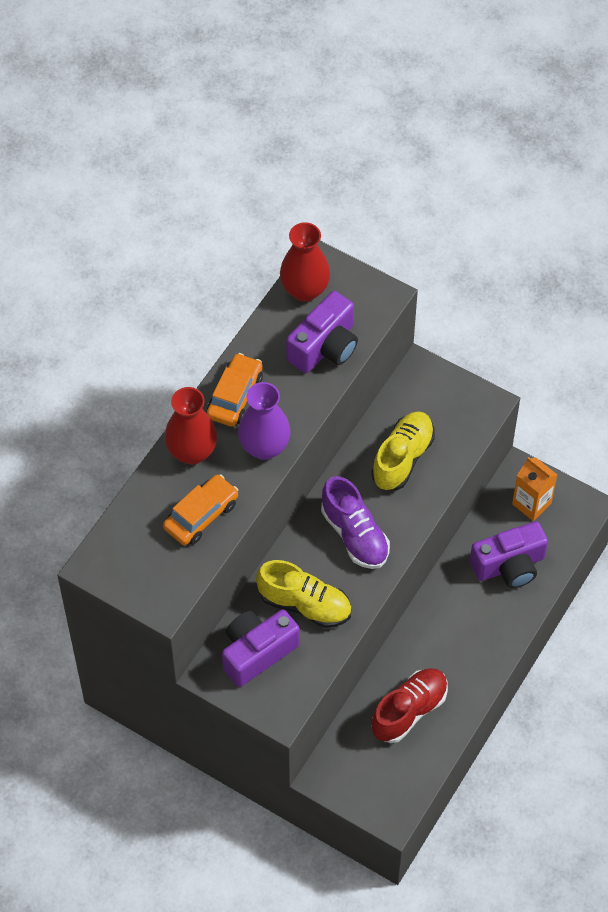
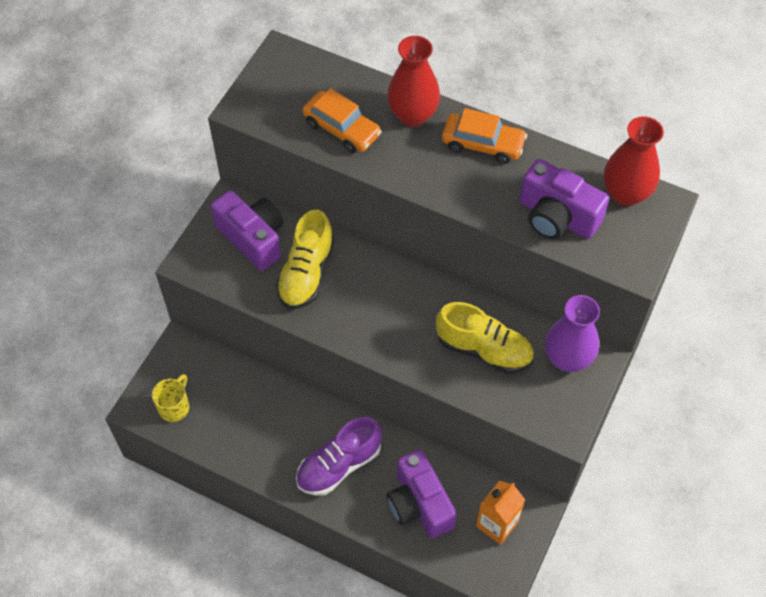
camera: 85 degrees right, 0 degrees up
purple vase [238,382,291,460] -> purple vase moved to [545,295,600,372]
purple shoe [321,476,390,569] -> purple shoe moved to [296,417,382,496]
red shoe [371,668,448,743] -> none
none -> yellow mug [152,374,189,422]

